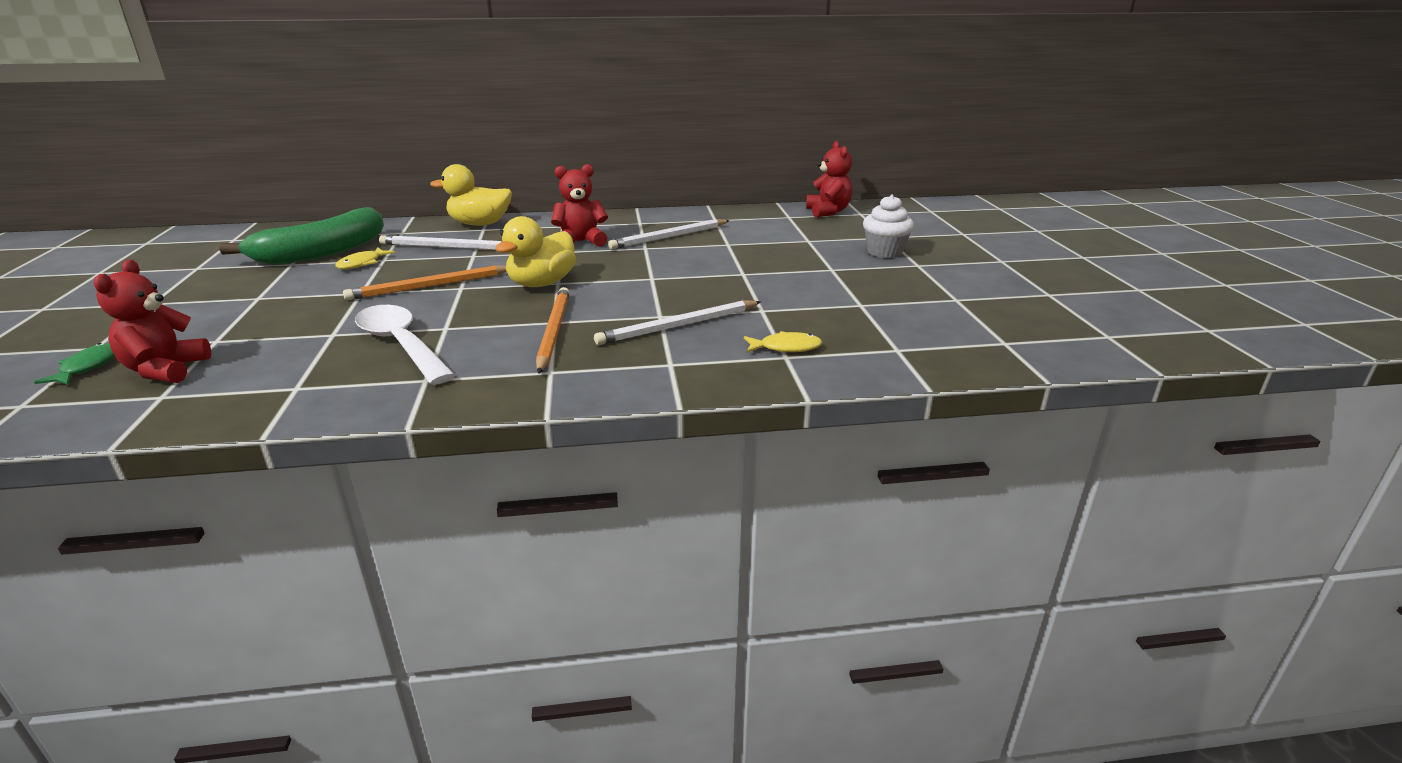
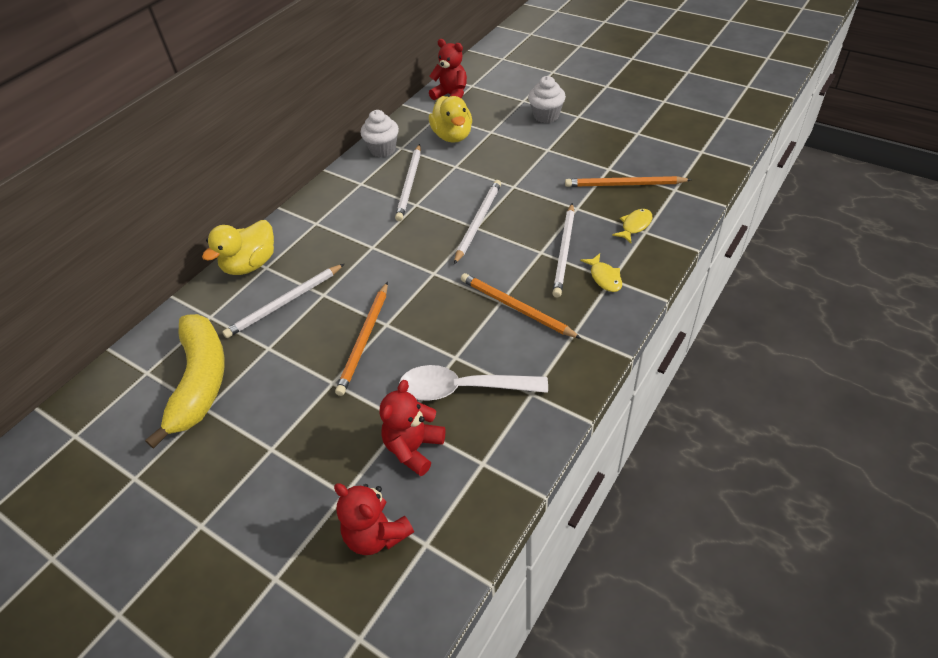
camera: 45 degrees left, 20 degrees up
green fish [34,343,115,385] -> none
green banana [219,207,384,265] -> yellow banana [145,314,225,449]
yellow fish [336,248,395,269] -> yellow fish moved to [581,254,622,292]
yellow duck [495,216,576,287] -> yellow duck moved to [429,96,472,143]
red teddy bear [551,164,608,247] -> red teddy bear moved to [380,380,446,476]
none -> white cupcake [360,110,399,157]
none -> white pencil [454,180,501,264]
none -> orange pencil [565,176,691,187]

